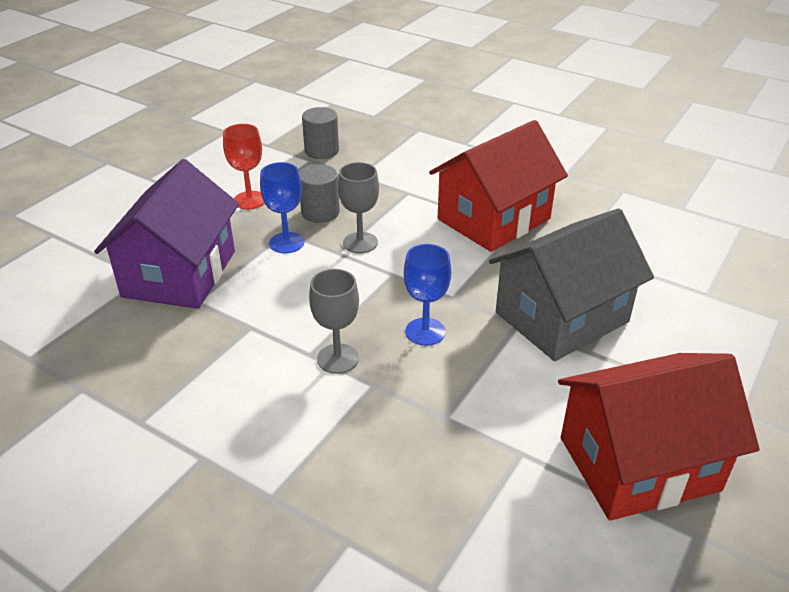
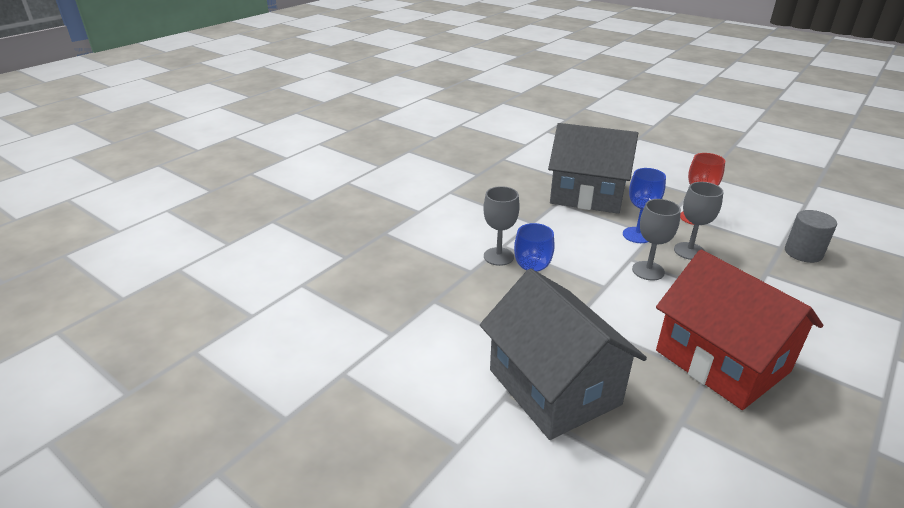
camera: 95 degrees right, 5 degrees down
purple house [94,159,239,309] -> grey house [548,123,638,214]
grey cylinder [299,164,340,223] -> grey goblet [674,182,723,260]
red house [558,353,760,521] -> none

